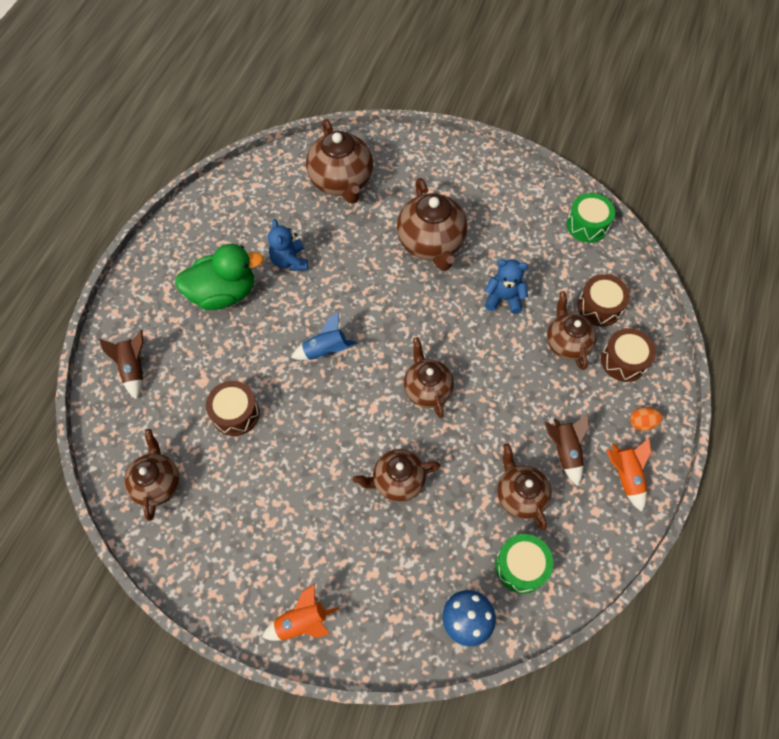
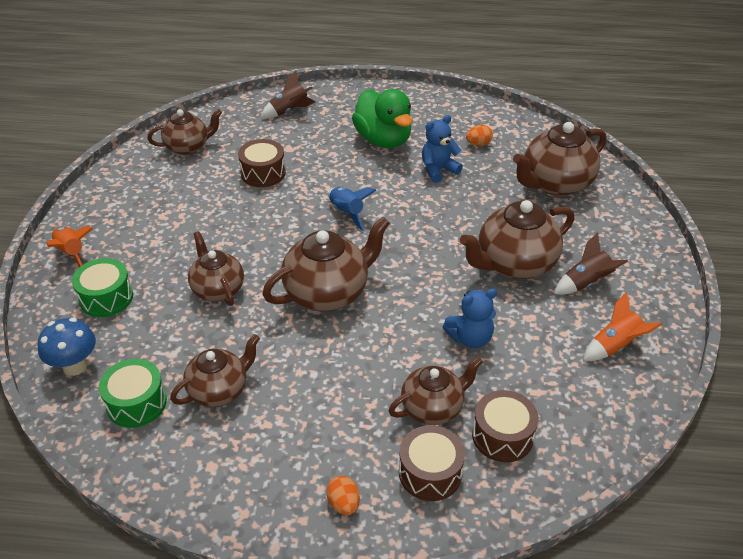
camera: 75 degrees right, 20 degrees down
brown teapot [404,337,454,418] -> brown teapot [262,217,390,312], size x1.54
blue teddy bear [485,259,528,314] -> blue teddy bear turned 75 degrees clockwise [443,289,497,348]
brown rocket [544,413,589,486] -> brown rocket moved to [554,233,628,295]
green drum [566,193,615,243] -> green drum moved to [72,258,133,317]
orange rocket [606,438,651,512] -> orange rocket moved to [583,292,663,361]
none -> orange egg [466,125,493,146]

